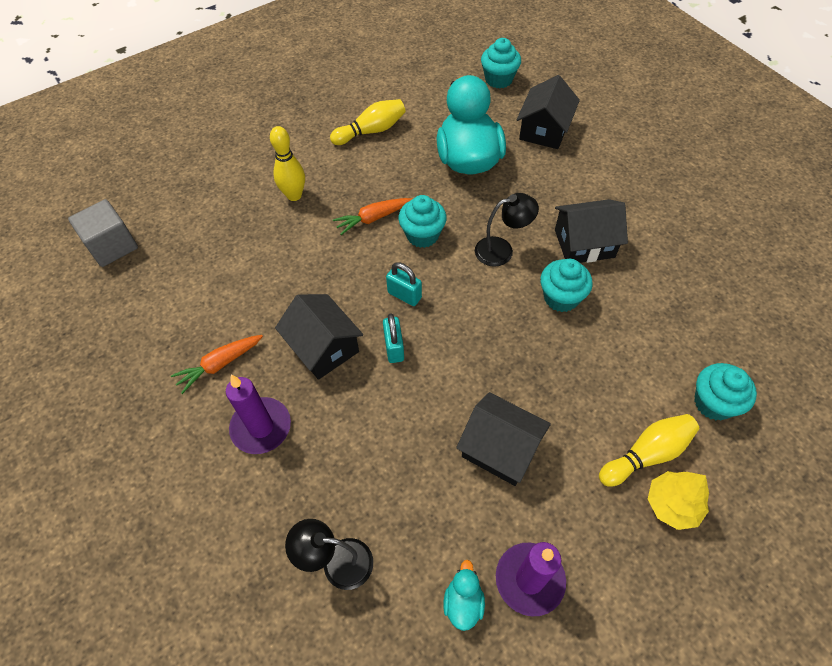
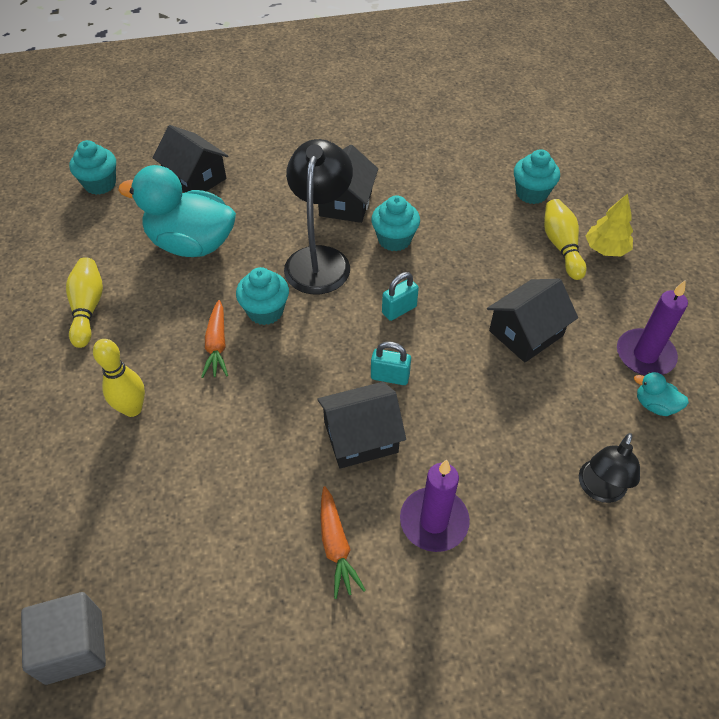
camera: 70 degrees left, 5 degrees down
turquoise padlock [386,262,422,306] -> turquoise padlock moved to [382,272,419,321]
black lamp [475,193,539,267] -> black lamp [284,139,353,294], size x1.68

